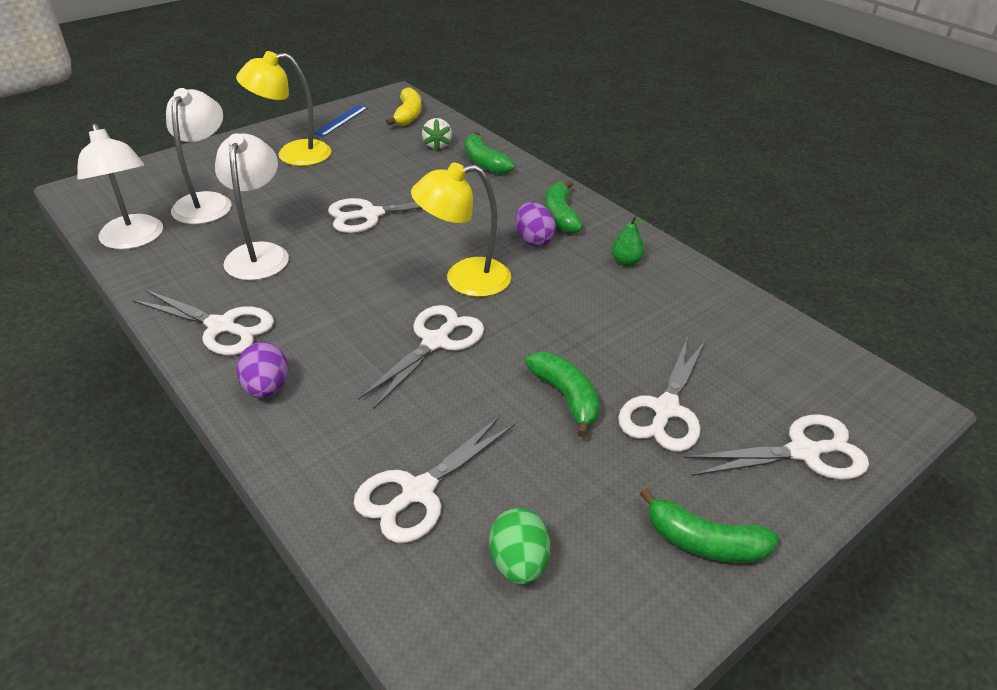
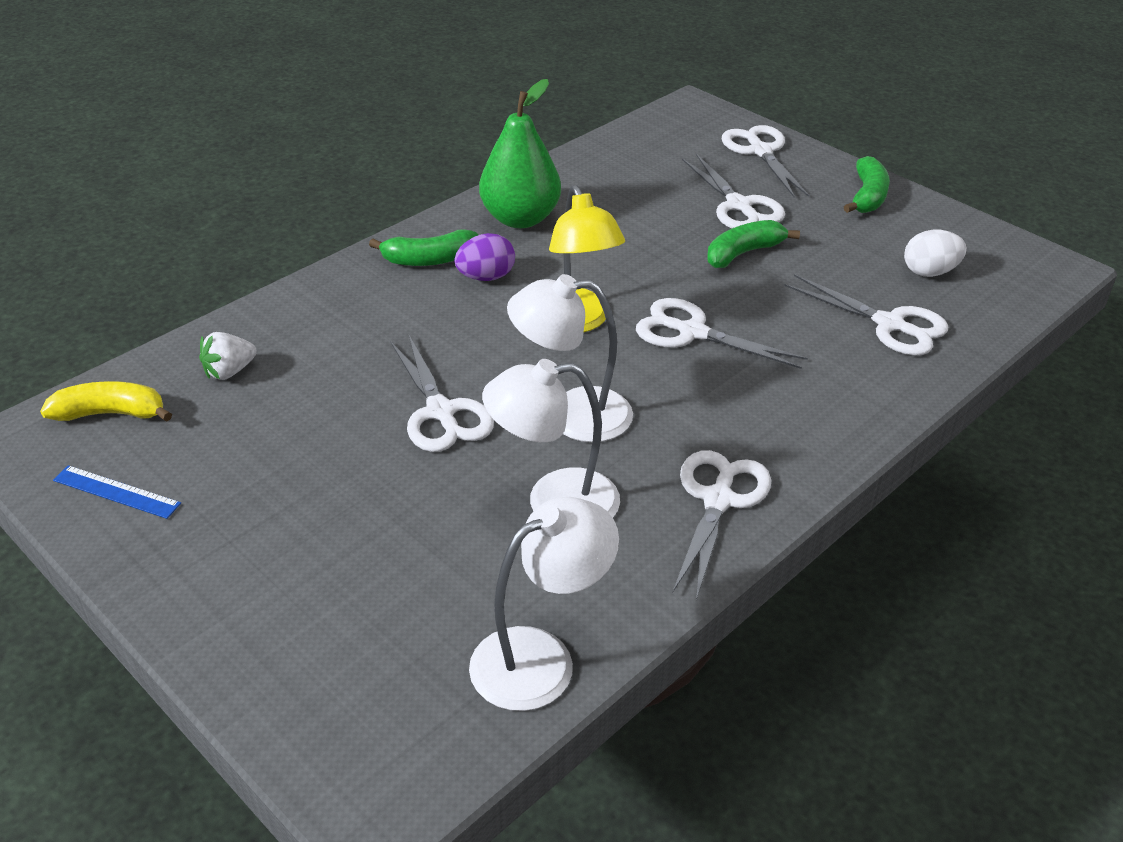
camera: 95 degrees left, 0 degrees up
white lamp [166,88,232,224] -> white lamp moved to [507,274,633,442]
yellow lamp [236,51,332,166] -> none
purple egg [236,342,288,398] -> none
white strawberry [422,118,452,151] -> white strawberry turned 150 degrees clockwise [199,332,257,380]
green banana [464,131,515,174] -> none
green egg [489,508,550,585] -> white egg [904,230,967,277]
green pear [611,216,646,266] -> green pear [479,79,561,228], size x2.27
white scissors [618,337,705,452] -> white scissors turned 45 degrees clockwise [682,154,785,228]

